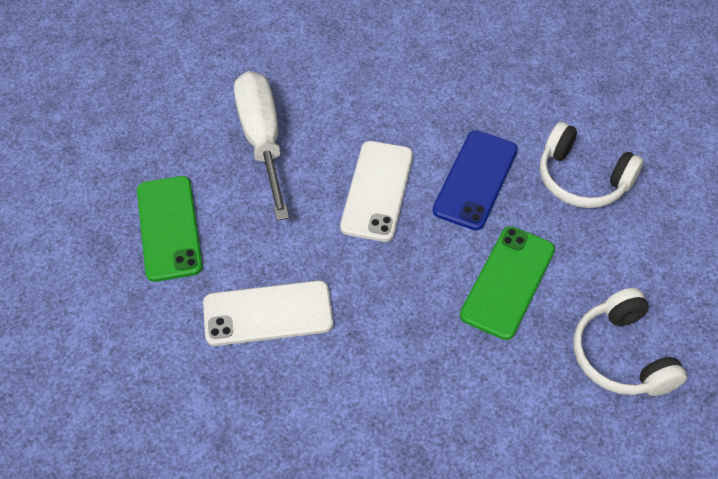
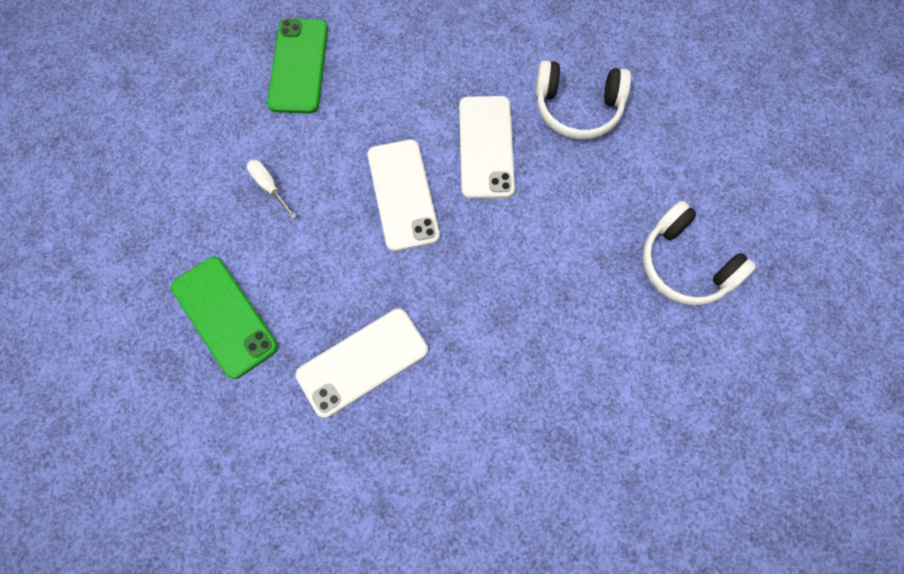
camera: 25 degrees left, 15 degrees up
white screwdriver [234,71,289,221] -> white screwdriver [247,159,296,219], size x0.41
blue phone [433,130,518,230] -> white phone [459,96,515,199]
green phone [460,226,555,340] -> green phone moved to [267,18,328,114]

